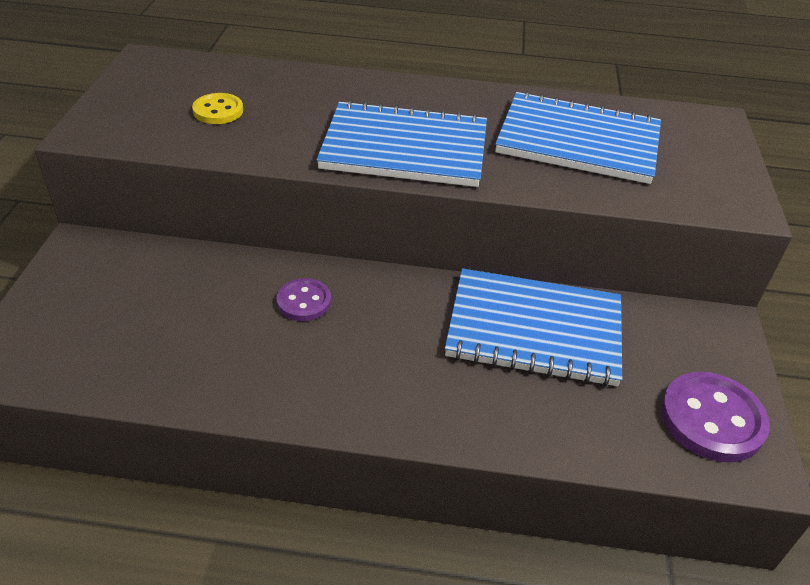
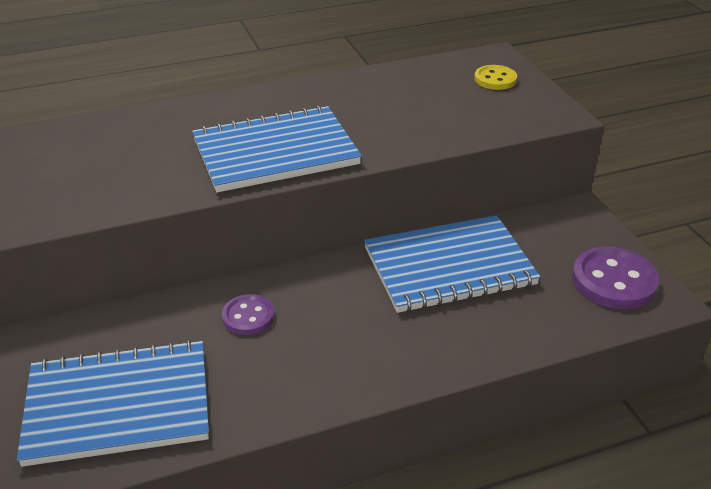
camera: 25 degrees left, 5 degrees down
yellow button [192,93,243,124] -> yellow button moved to [474,65,517,90]
blue notebook [495,91,661,184] -> blue notebook moved to [17,340,209,467]

